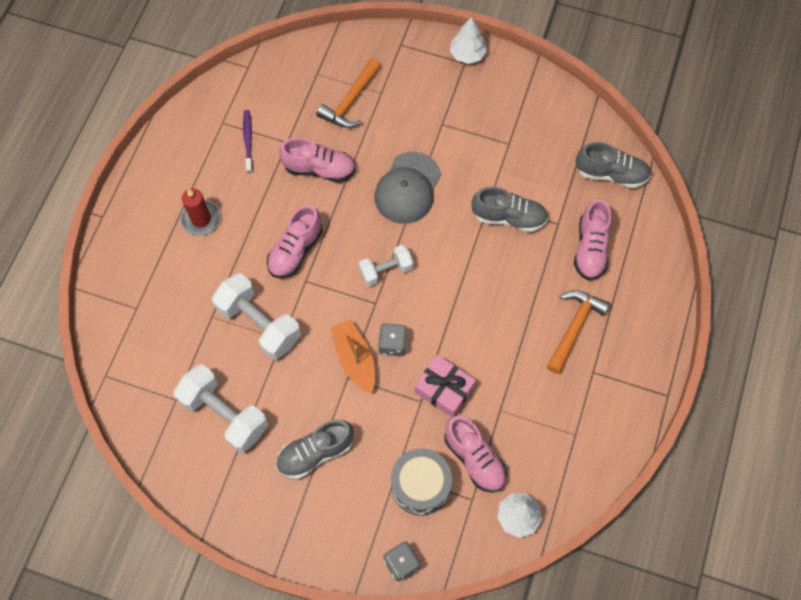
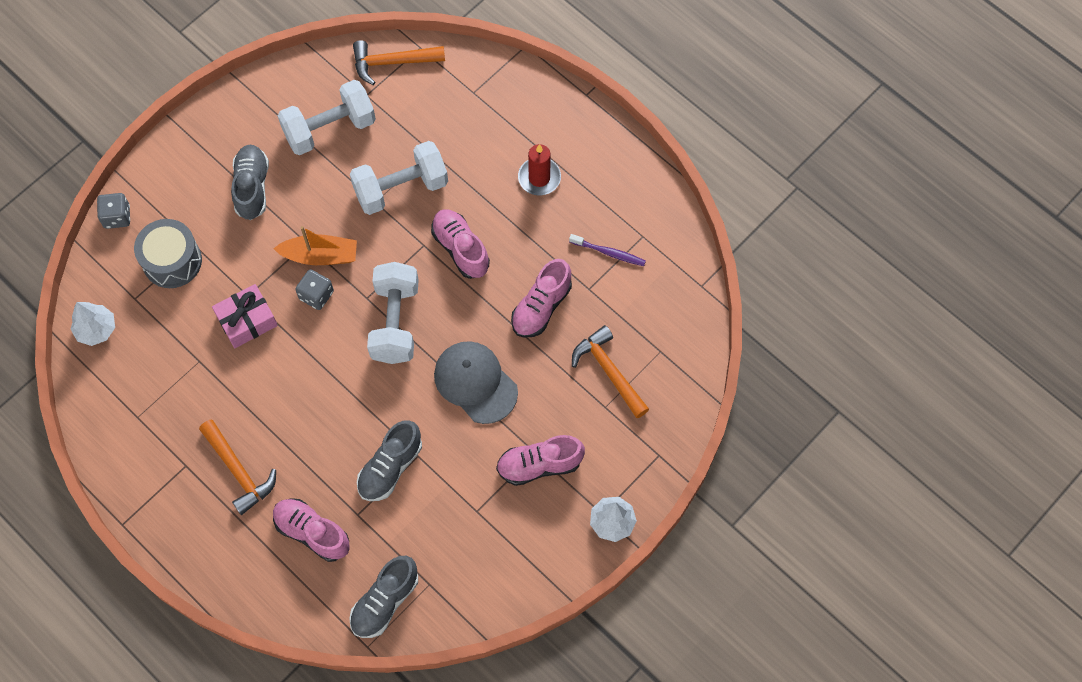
camera: 115 degrees right, 0 degrees up
white dumbbell [359,245,413,286] -> white dumbbell [367,262,419,364], size x1.68
pink shoe [445,416,507,493] -> pink shoe moved to [496,435,585,486]
none -> orange hammer [353,40,445,85]

